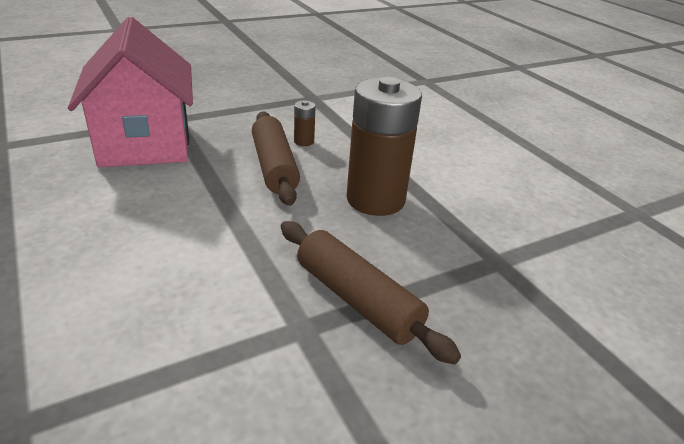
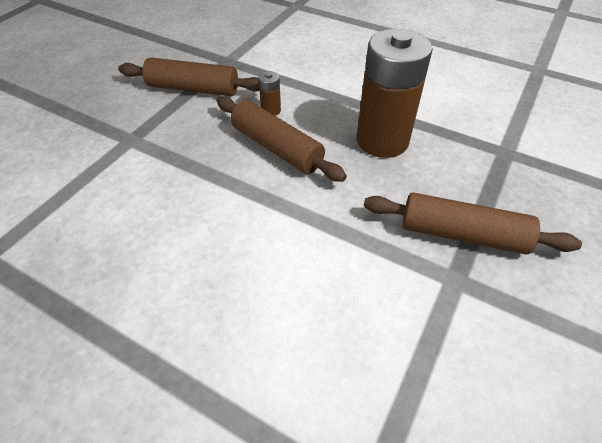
camera: 30 degrees left, 15 degrees up
pink house [68,17,193,167] -> none
none -> brown rolling pin [118,57,260,96]

